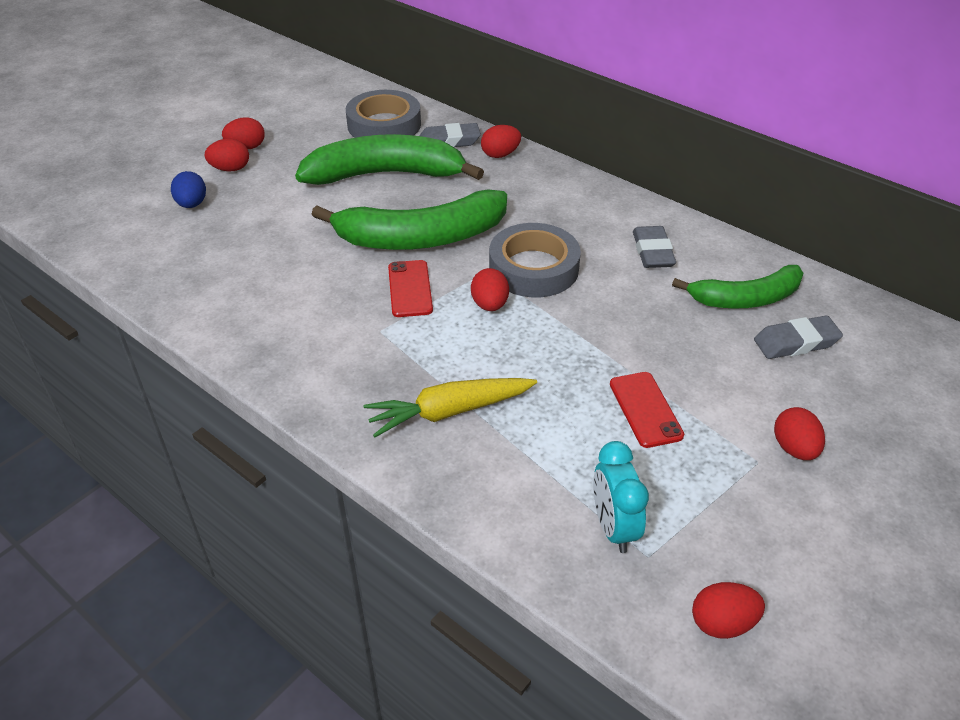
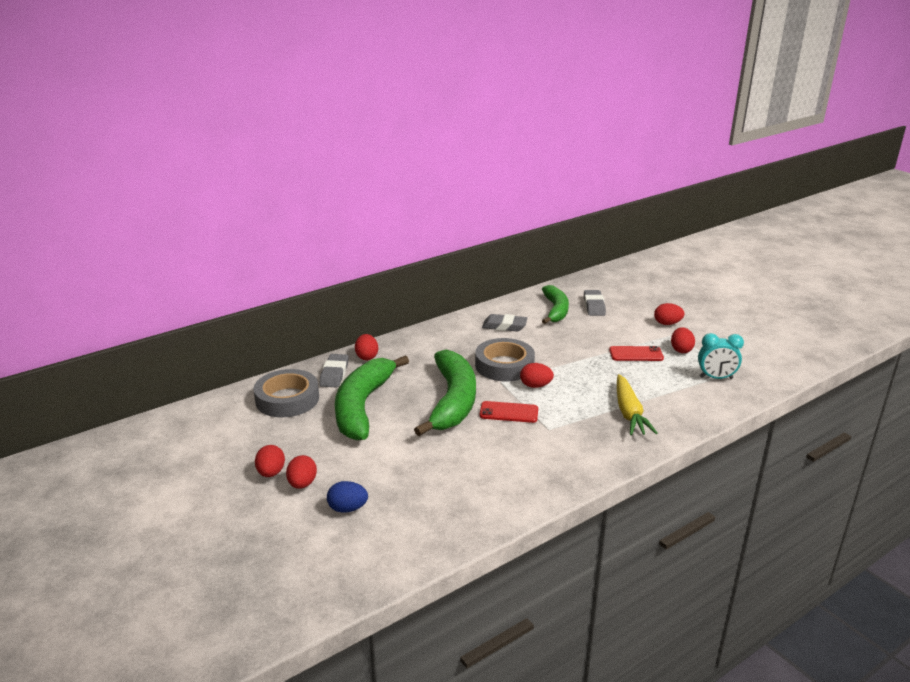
camera: 75 degrees left, 15 degrees down
red egg [692,582,765,639] -> red egg moved to [671,327,695,353]

